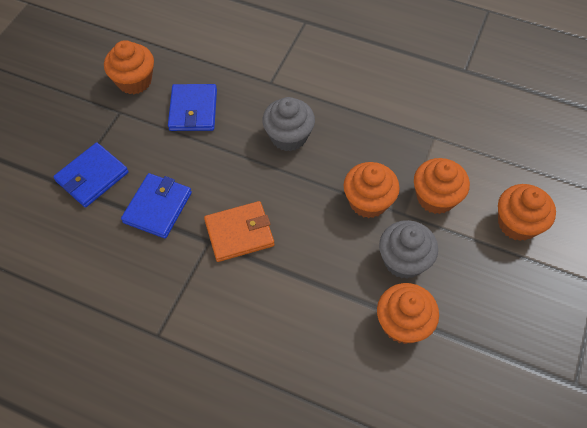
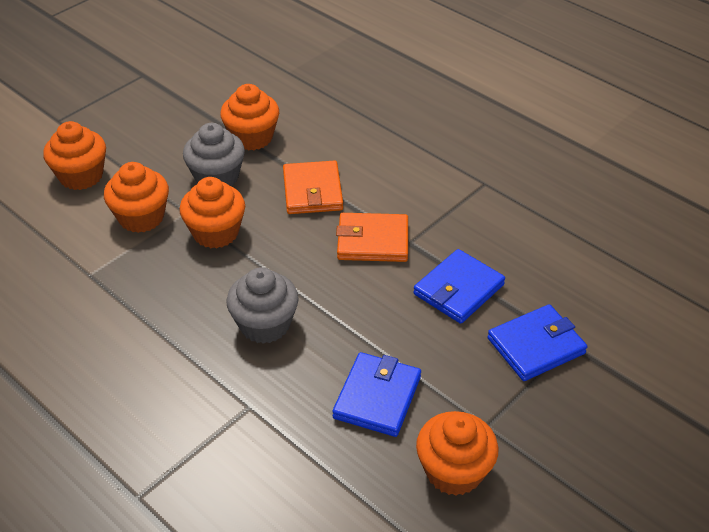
camera: 160 degrees left, 15 degrees down
none -> orange wallet [283,161,343,214]

